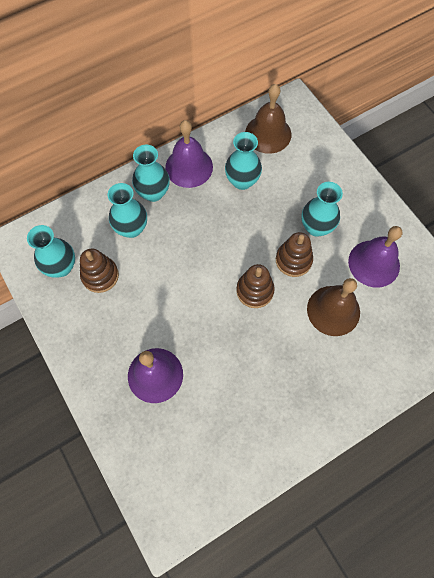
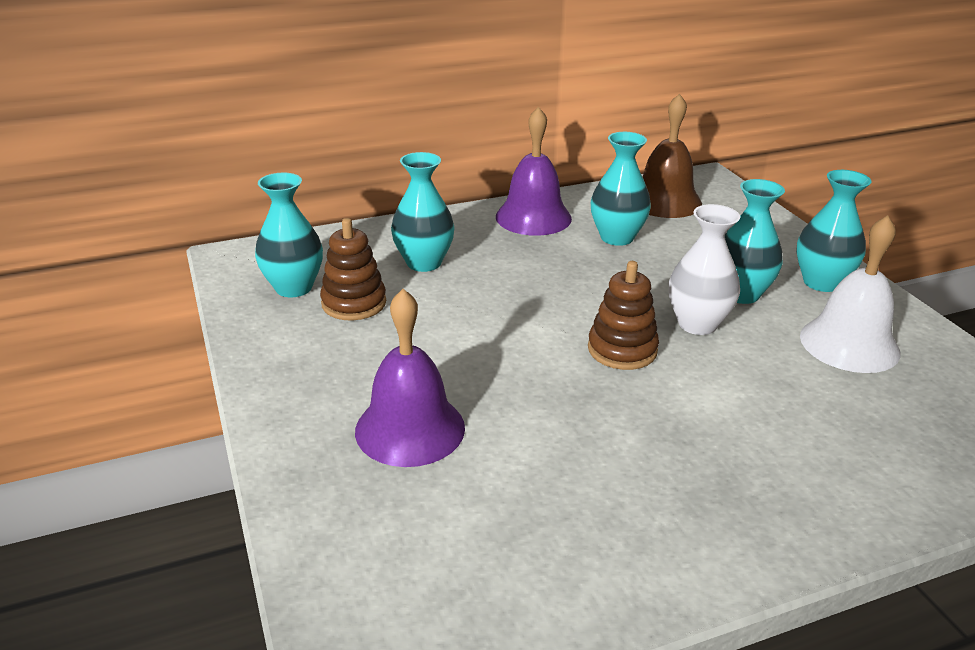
camera: 10 degrees right, 35 degrees down
turquoise vase [132,145,170,202] -> turquoise vase moved to [796,170,872,292]
brown stacking toy [276,232,313,277] -> white vase [668,204,740,335]
brown bell [307,278,360,336] -> none
purple bell [348,226,402,288] -> white bell [800,215,900,373]

